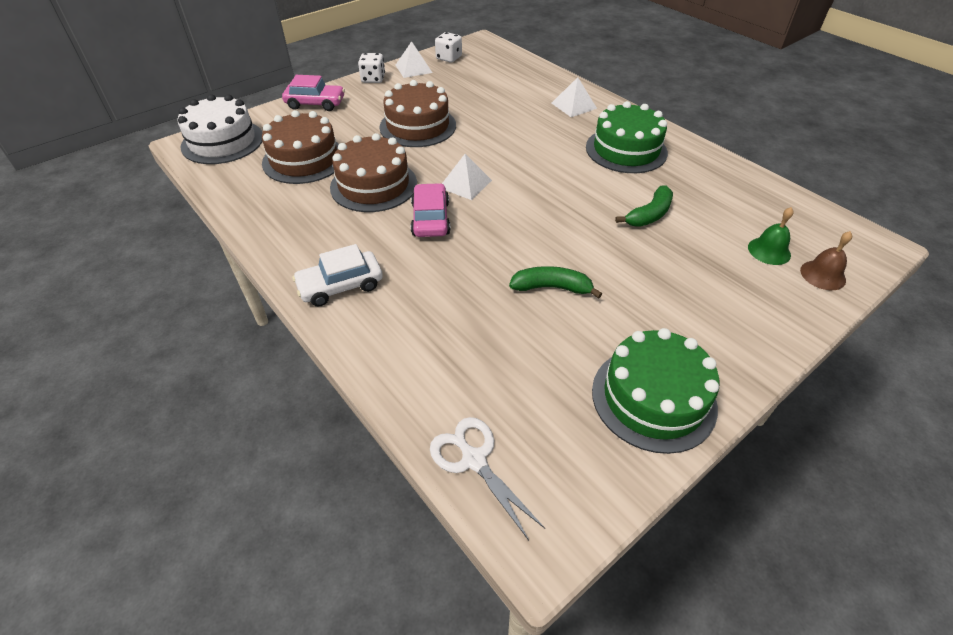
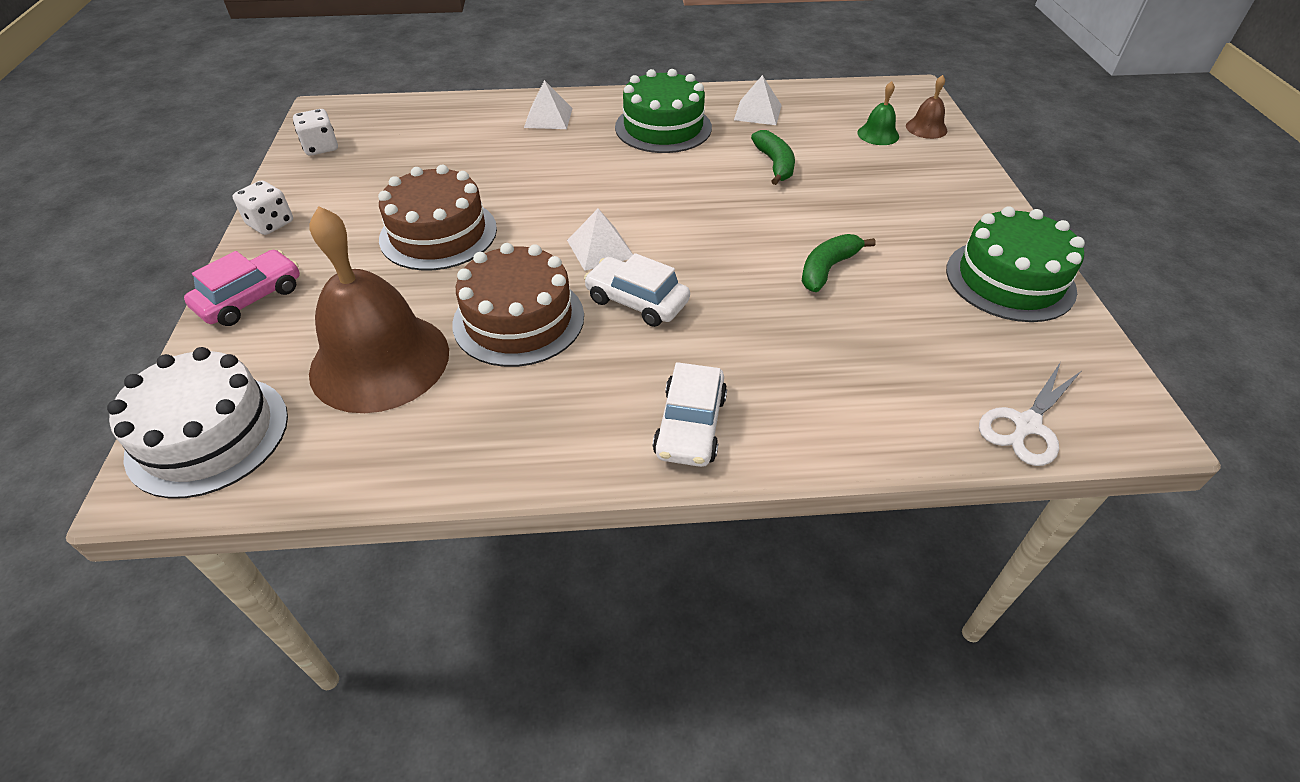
camera: 55 degrees left, 0 degrees up
brown cake [262,110,339,184] -> brown bell [309,206,449,413]
white pyramid [396,41,432,78] -> white pyramid moved to [734,75,782,125]
pink car [411,183,451,237] -> white car [584,253,690,327]
white scissors [430,417,545,540] -> white scissors turned 45 degrees counterclockwise [979,362,1081,466]

